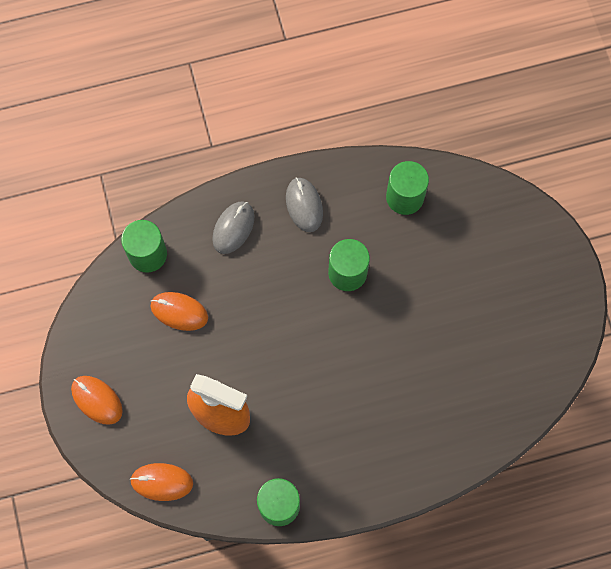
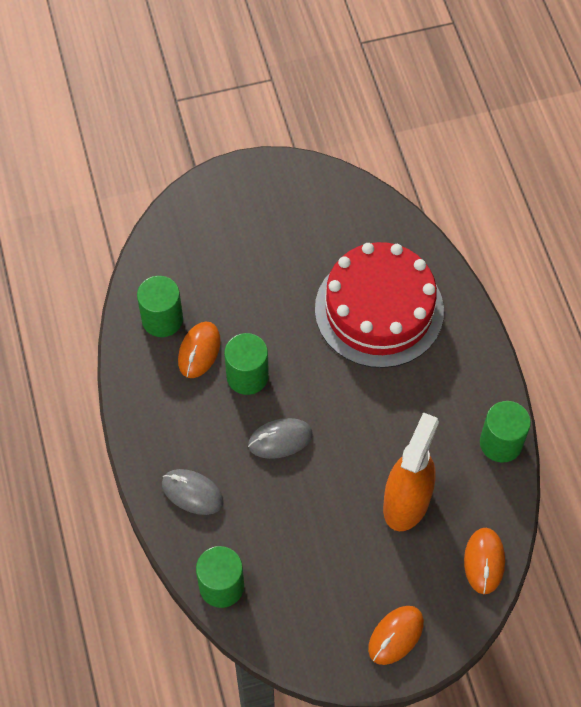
camera: 90 degrees left, 10 degrees down
orange mouse [150,292,208,331] -> orange mouse moved to [178,321,221,378]
grey mouse [286,177,323,232] -> grey mouse moved to [248,418,313,459]
none -> red cake [315,242,444,368]

